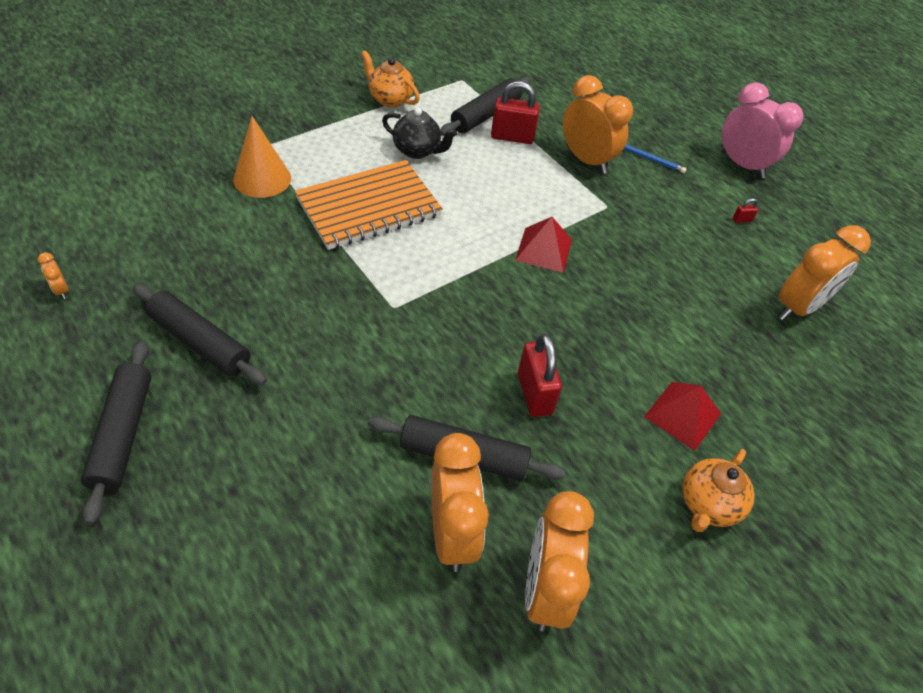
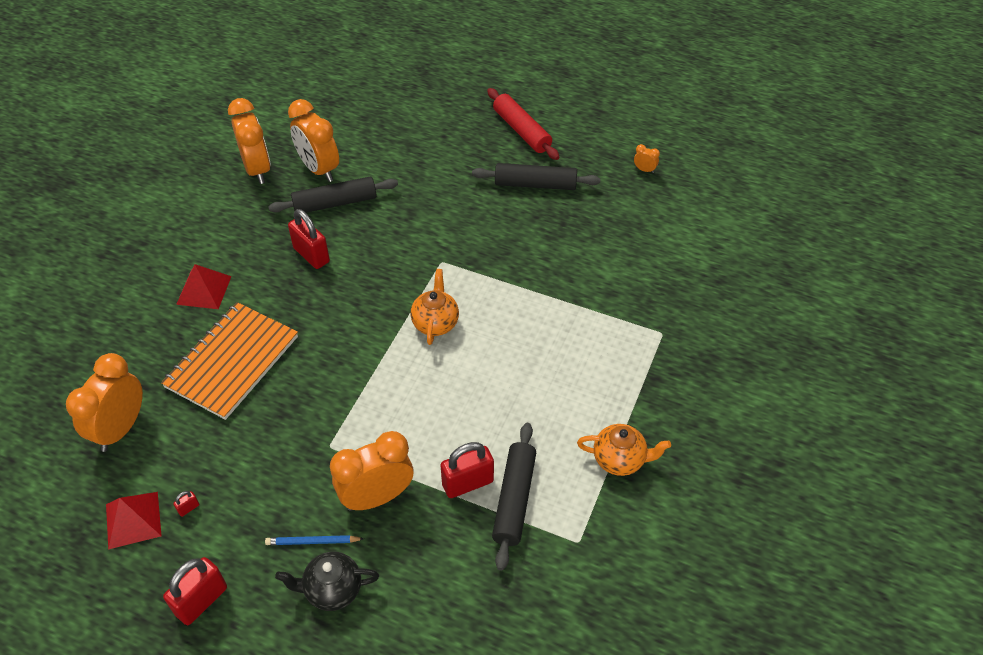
camera: 155 degrees right, 0 degrees up
black rolling pin [81,341,151,525] -> red rolling pin [487,88,559,160]
orange cone [233,116,291,198] -> none
orange notebook [295,160,443,250] -> orange notebook moved to [161,302,298,420]
black teapot [382,108,457,159] -> black teapot moved to [275,552,379,611]
red pyramid [515,217,572,273] -> red pyramid moved to [106,492,162,549]
orange clock [563,75,633,174] -> orange clock turned 135 degrees clockwise [330,431,413,511]
orange teapot [682,449,755,532] -> orange teapot moved to [410,269,459,345]
pink clock [721,82,804,178] -> red padlock [163,557,227,625]

